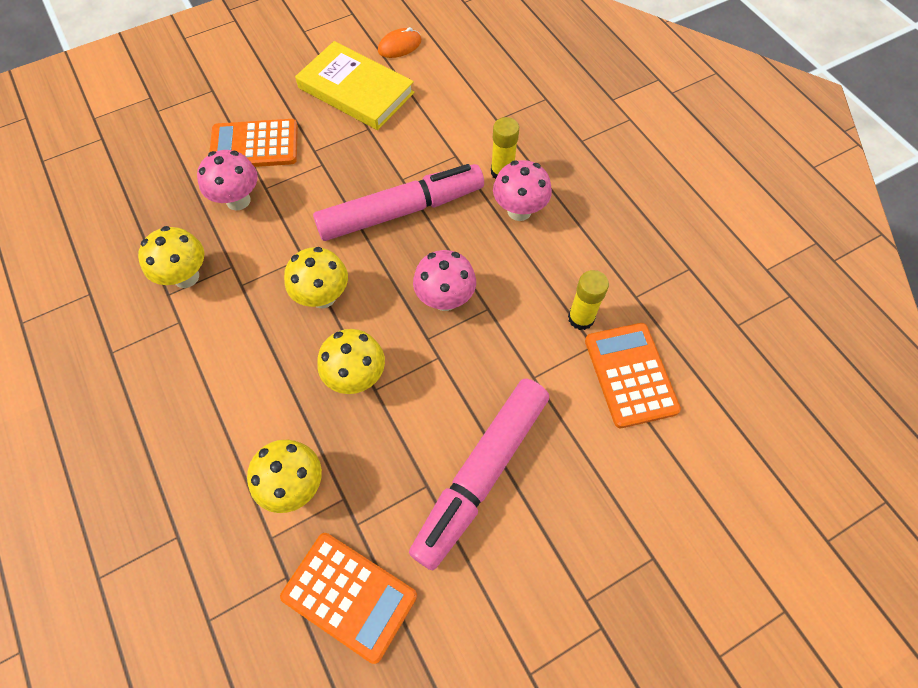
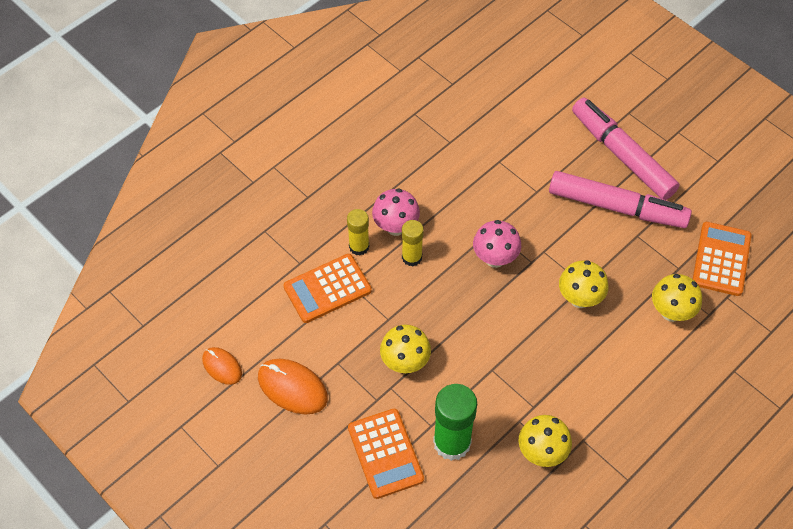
camera: 105 degrees left, 5 degrees down
pink mushroom [197,150,258,211] -> green glue stick [433,384,477,461]
yellow mushroom [284,247,348,309] -> yellow mushroom moved to [380,324,431,373]
yellow book [295,41,415,130] -> orange mouse [258,359,328,415]
pink marker [313,164,484,241] -> pink marker moved to [572,98,680,200]
yellow glue stick [568,270,609,330] -> yellow glue stick moved to [402,220,424,266]
orange calculator [585,323,681,428] -> orange calculator moved to [283,254,372,323]

